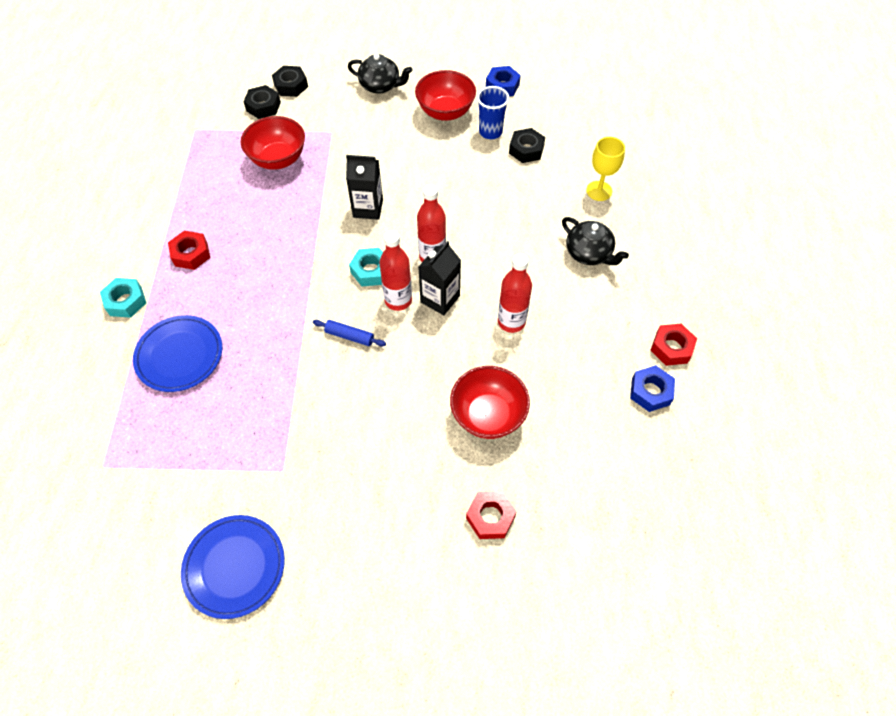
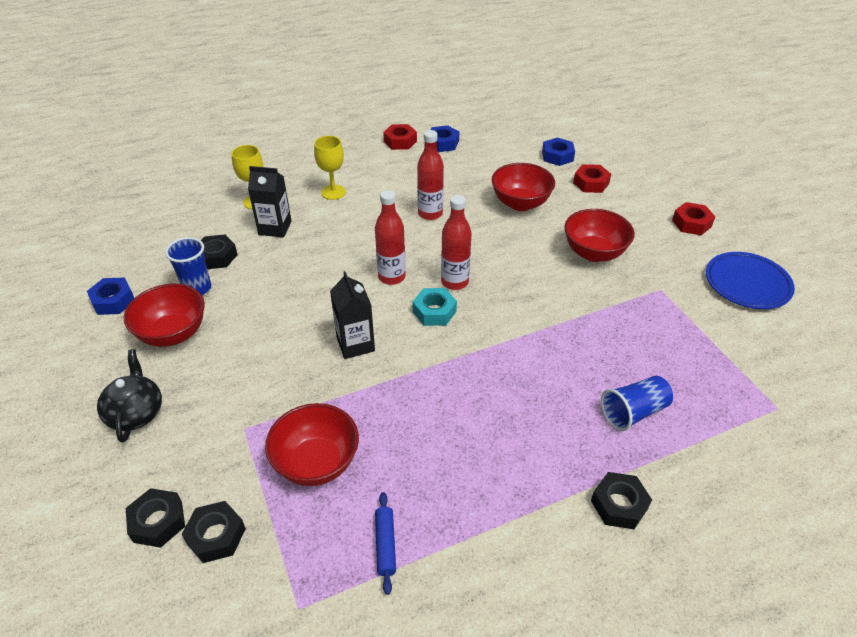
camera: 115 degrees left, 15 degrees down
turquoise nut [100,278,146,318] -> black nut [591,472,652,529]
blue plate [133,315,222,392] -> blue cup [601,376,673,431]
red nut [168,231,210,270] -> red nut moved to [672,202,715,235]
blue rolling pin [313,320,386,346] -> blue rolling pin moved to [375,492,396,595]
black carton [418,241,461,315] -> black carton moved to [248,166,292,237]
black teapot [562,217,629,265] -> yellow goblet [314,136,346,200]
none -> blue nut [542,137,575,166]
none -> red bowl [564,209,635,262]

